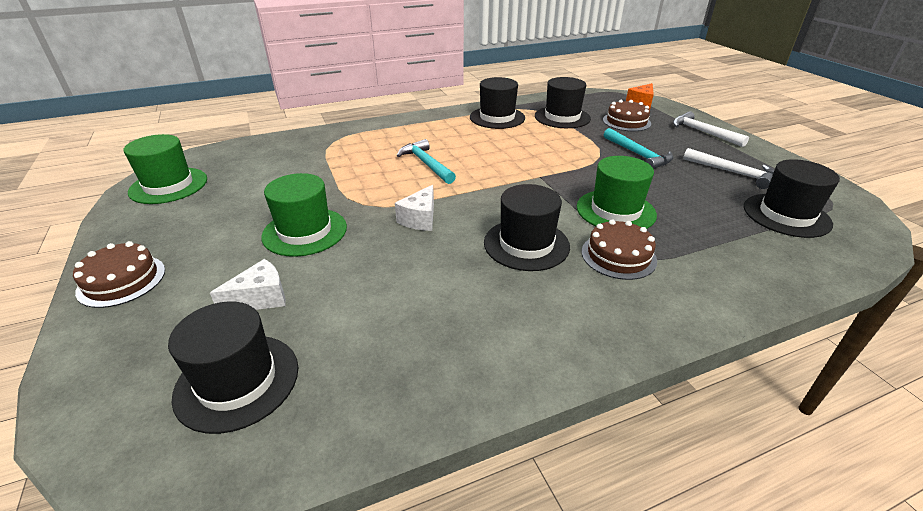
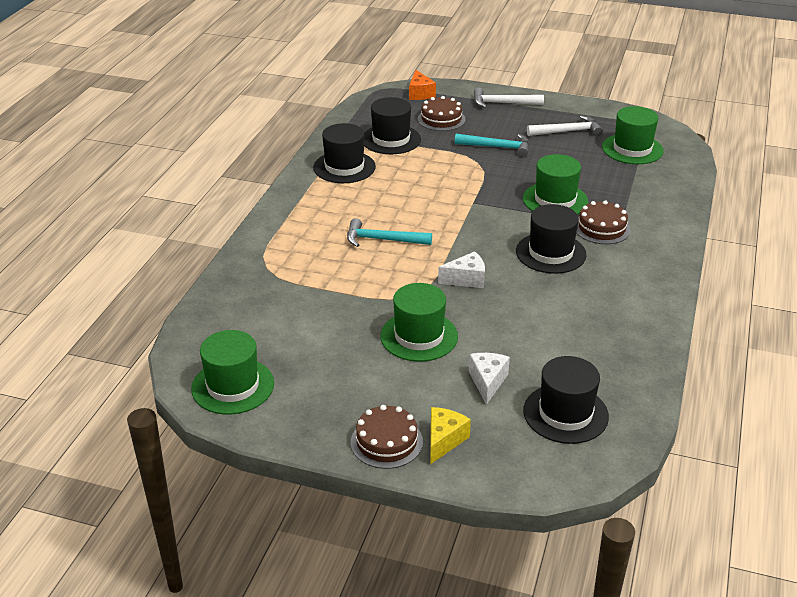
camera: 50 degrees left, 0 degrees up
white cheese [395,185,434,231] -> white cheese turned 75 degrees counterclockwise [438,251,485,288]
black hat [744,159,840,238] -> green hat [602,106,664,164]
none -> yellow cheese [430,407,471,464]

